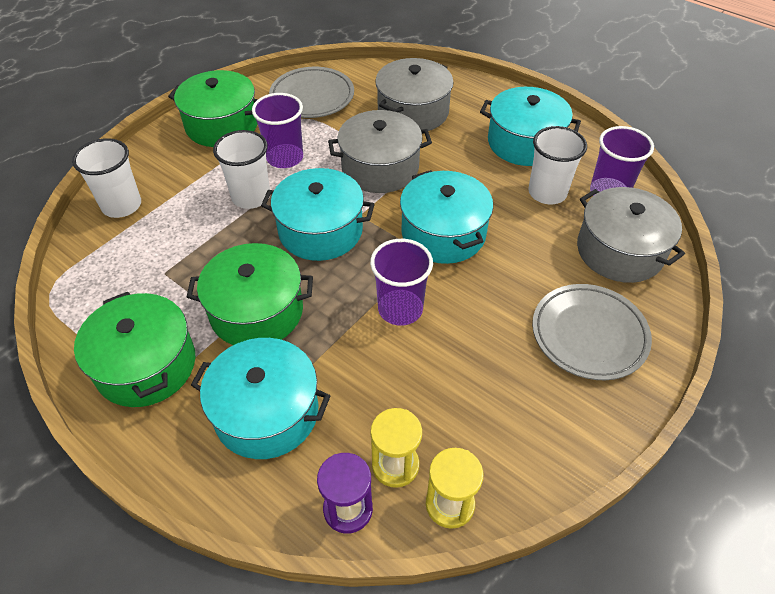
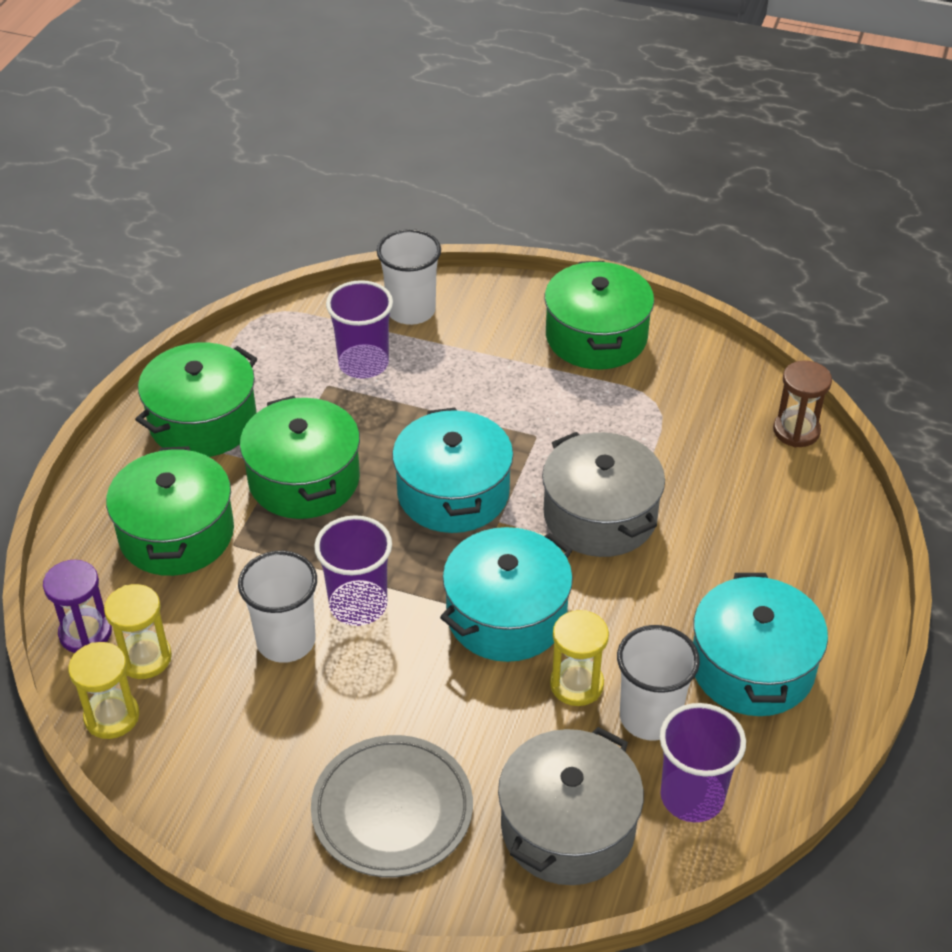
camera: 70 degrees right, 5 degrees down
turquoise pot [191,338,330,459] -> green pot [106,446,234,576]
white cup [213,130,270,209] -> white cup moved to [238,551,317,663]
purple cup [252,93,303,168] -> purple cup moved to [326,280,393,379]
grey plate [269,67,354,118] -> none
grey pot [375,58,454,131] -> none
none -> yellow hourglass [550,610,609,706]
none -> brown hourglass [773,360,832,447]

